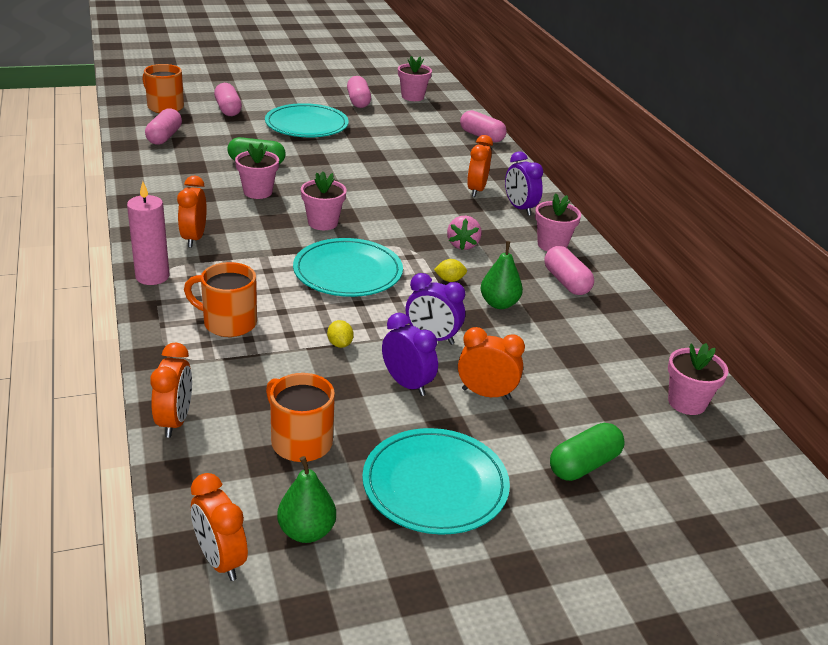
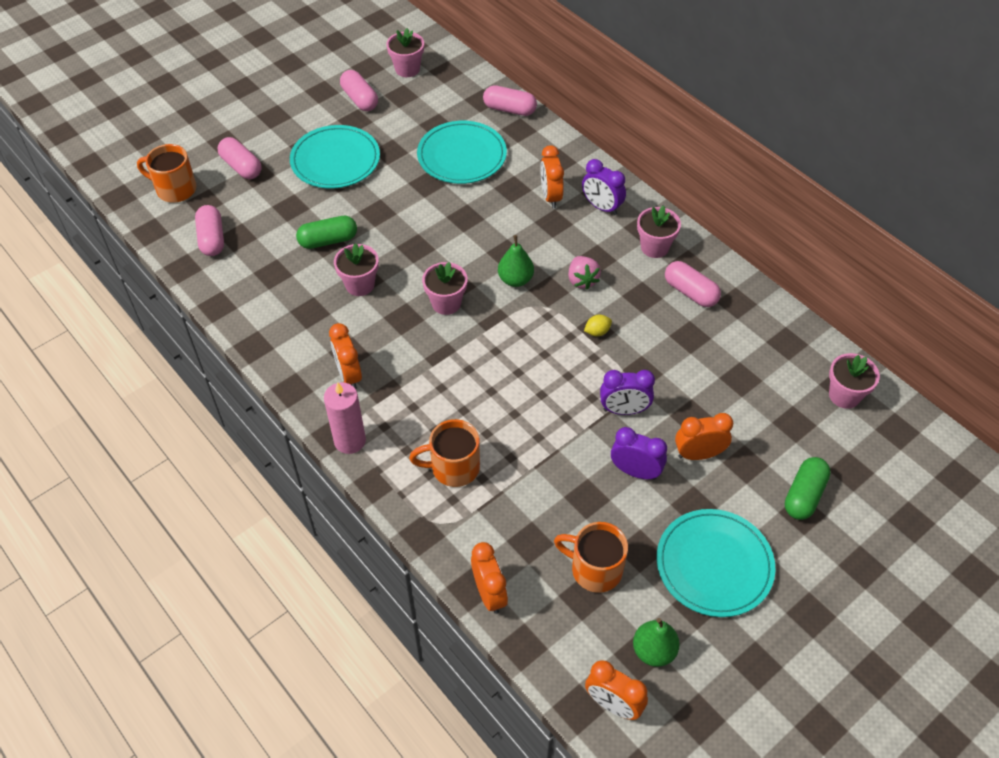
camera: 20 degrees left, 20 degrees up
turquoise plate [293,238,403,297] -> turquoise plate moved to [417,121,507,184]
yellow lemon [327,320,354,348] -> none
green pear [481,241,523,309] -> green pear moved to [498,235,534,287]

